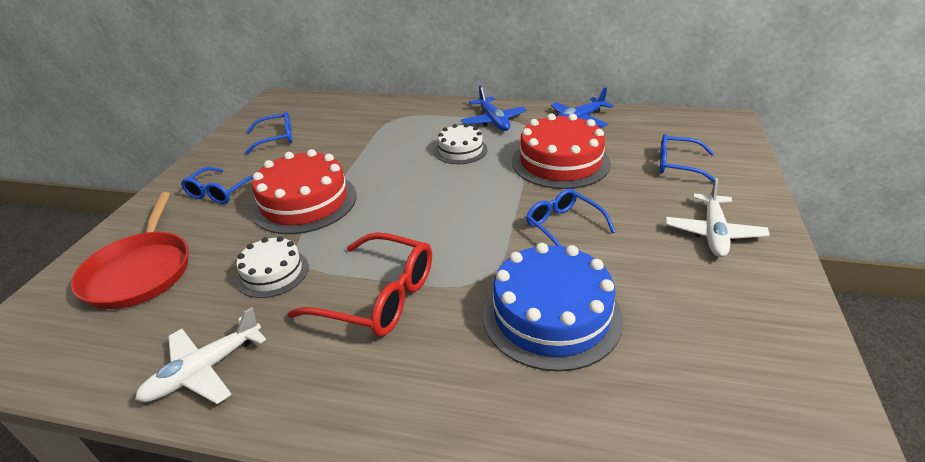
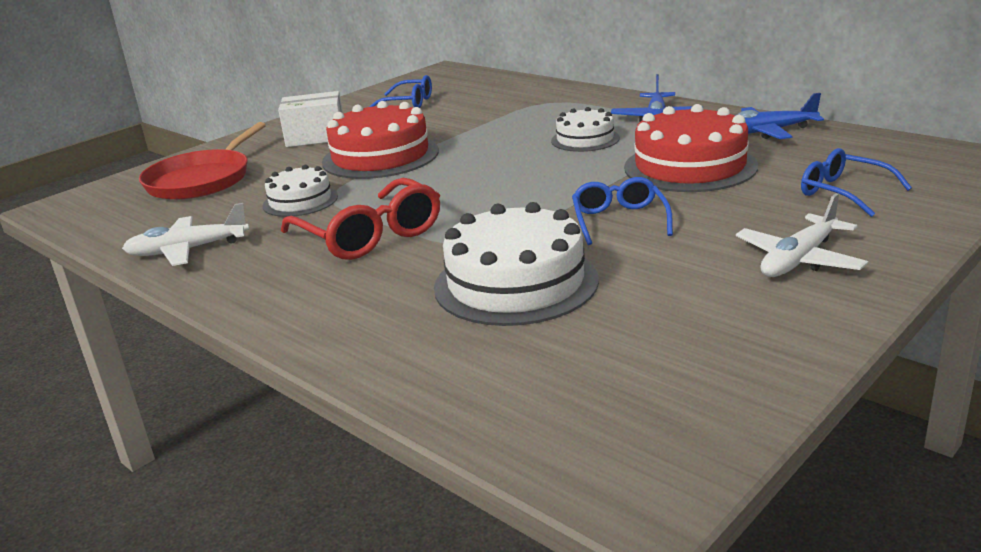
camera: 30 degrees right, 10 degrees down
blue glasses [181,167,253,204] -> white box [278,91,343,147]
blue cake [482,243,623,372] -> white cake [434,202,599,326]

